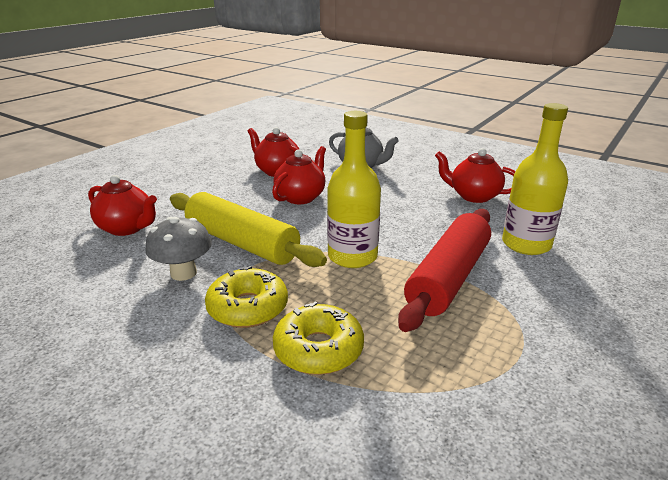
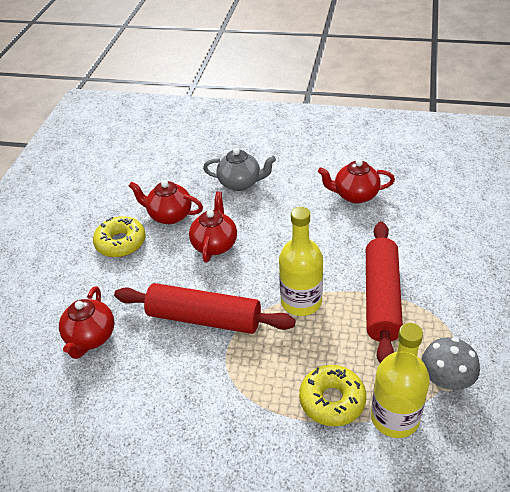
camera: 20 degrees left, 15 degrees up
red teapot [88,175,157,236] -> red teapot turned 90 degrees clockwise [59,286,114,359]
grey mushroom [145,217,212,281] -> grey mushroom moved to [421,337,480,391]
yellow rolling pin [170,192,327,267] -> red rolling pin [114,283,296,334]
yellow donut [205,266,288,328] -> yellow donut moved to [93,216,146,257]
yellow bottle [502,103,568,255] -> yellow bottle moved to [371,323,430,438]

